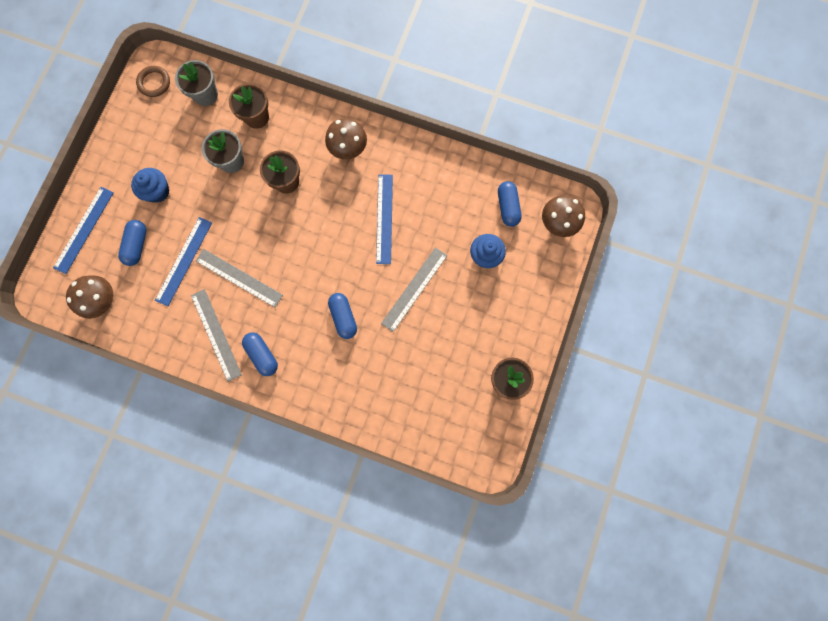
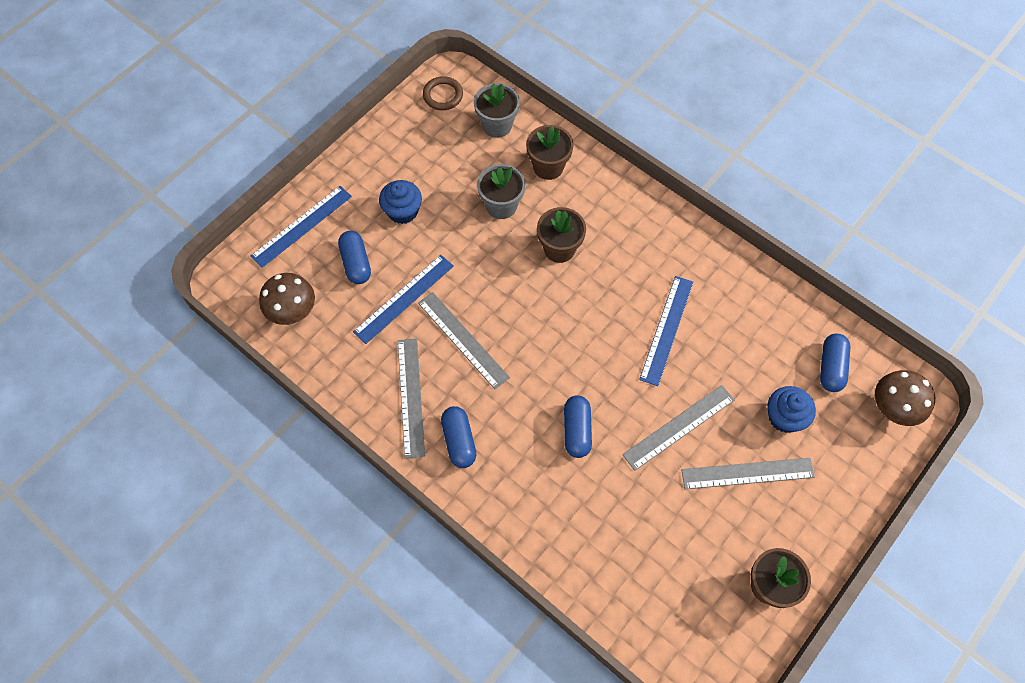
camera: 20 degrees right, 15 degrees down
blue capsule [118,220,146,266] -> blue capsule turned 45 degrees counterclockwise [338,231,371,284]
brown mushroom [325,118,367,159] -> none
none -> grey ruler [681,458,815,489]

